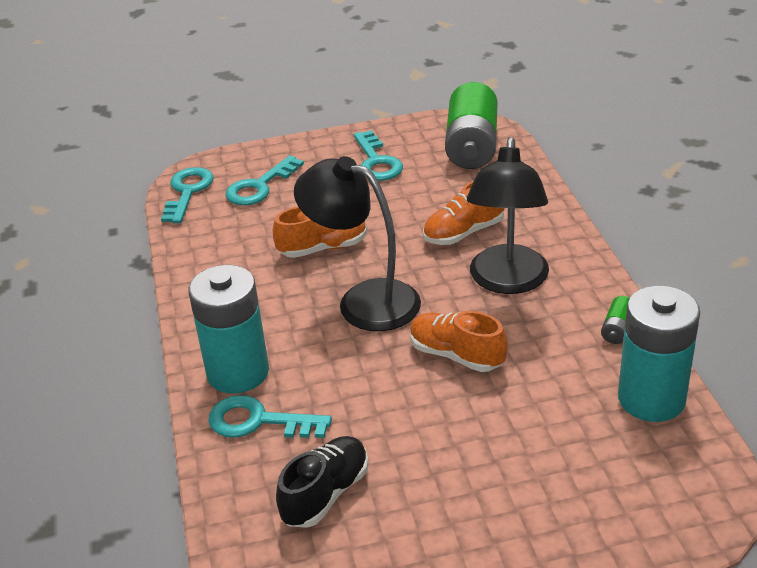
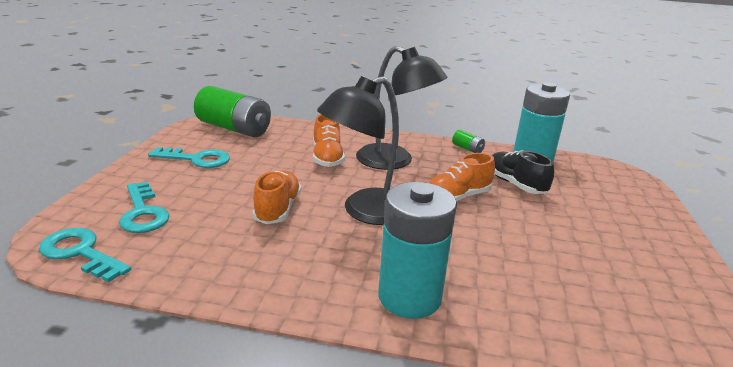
camera: 70 degrees left, 10 degrees down
turquoise key [208,395,332,438] -> none
black shoe [276,436,368,528] -> black shoe moved to [492,150,554,194]

